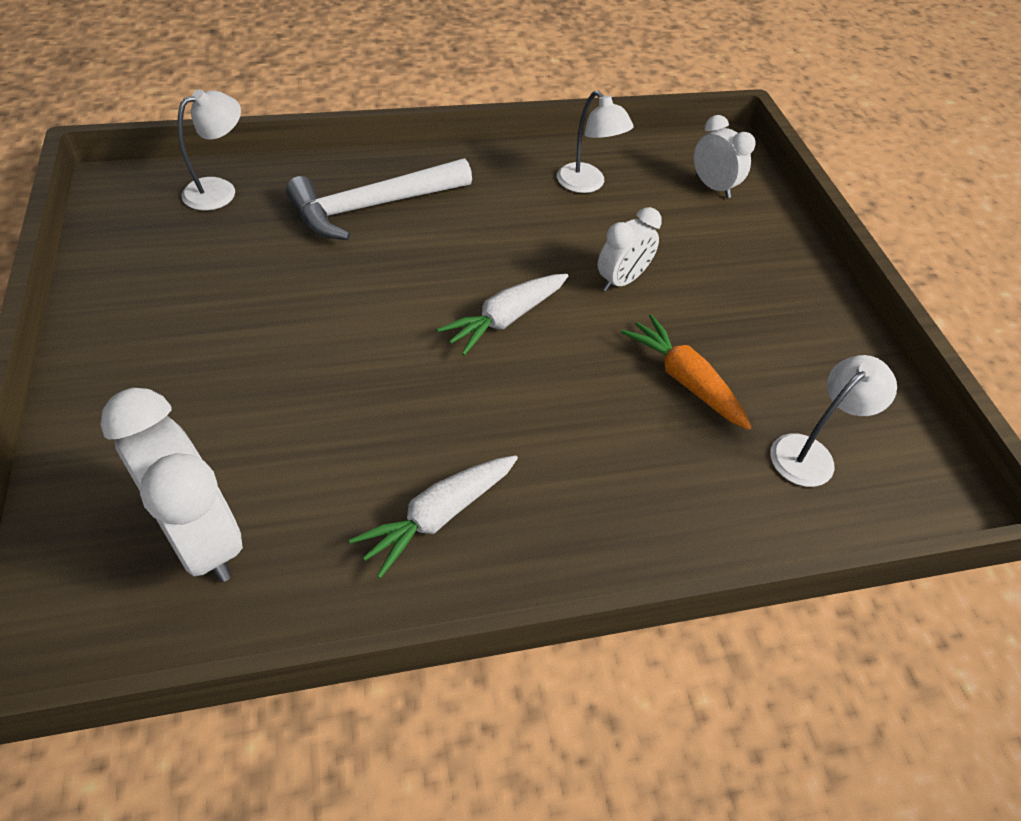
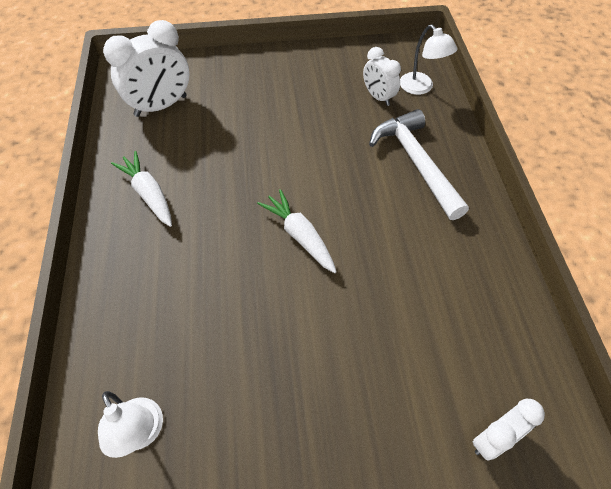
camera: 100 degrees right, 5 degrees up
white lamp [557,91,634,193] -> none
white clock [597,207,662,291] -> white clock moved to [363,47,401,106]
orange carrot [621,314,752,430] -> none

